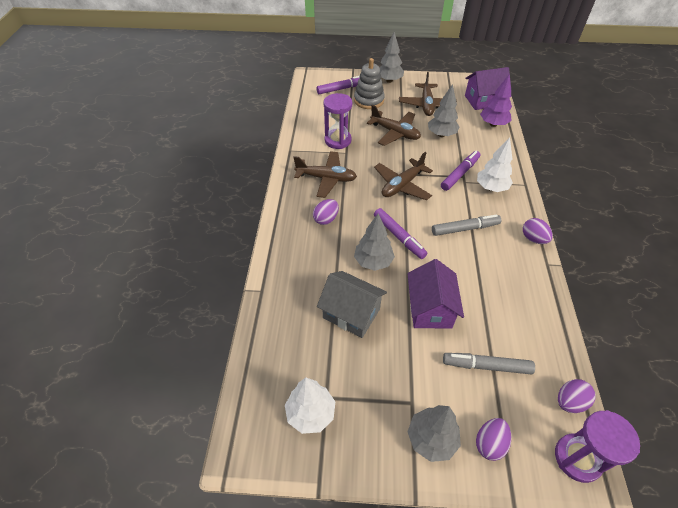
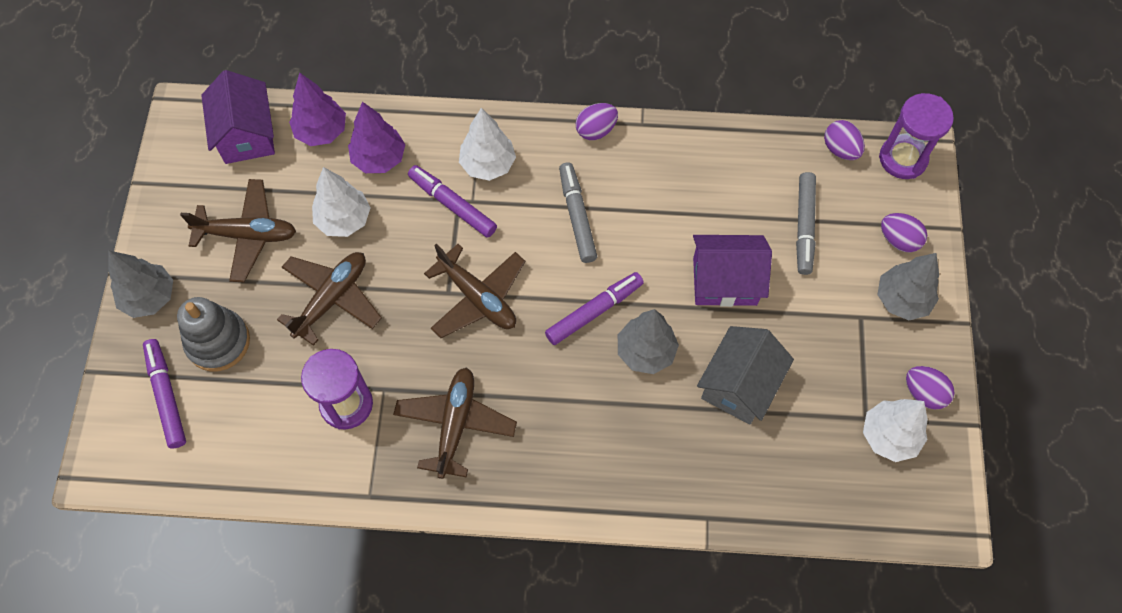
camera: 90 degrees left, 15 degrees up
purple egg [313,199,339,225] -> purple egg moved to [906,366,955,409]
grey tree [428,84,460,137] -> white tree [312,167,371,237]
none -> purple tree [348,102,405,173]

